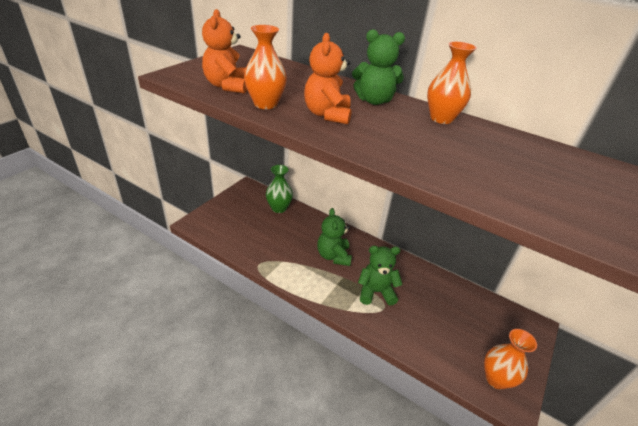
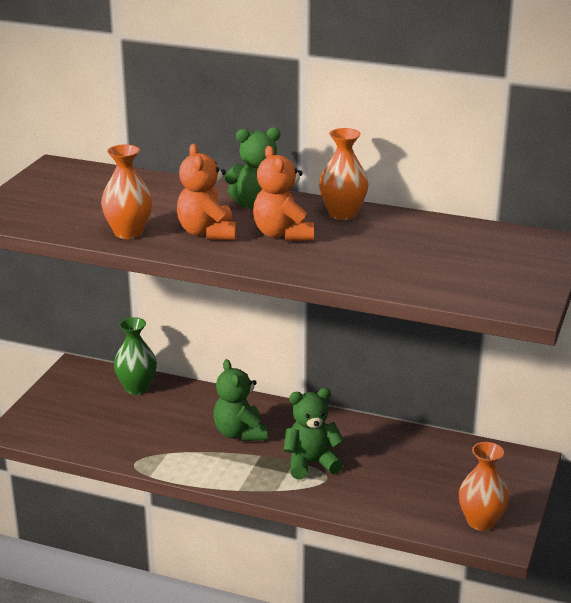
camera: 10 degrees left, 10 degrees down
orange teddy bear [202,9,247,93] -> orange teddy bear moved to [253,146,314,241]

